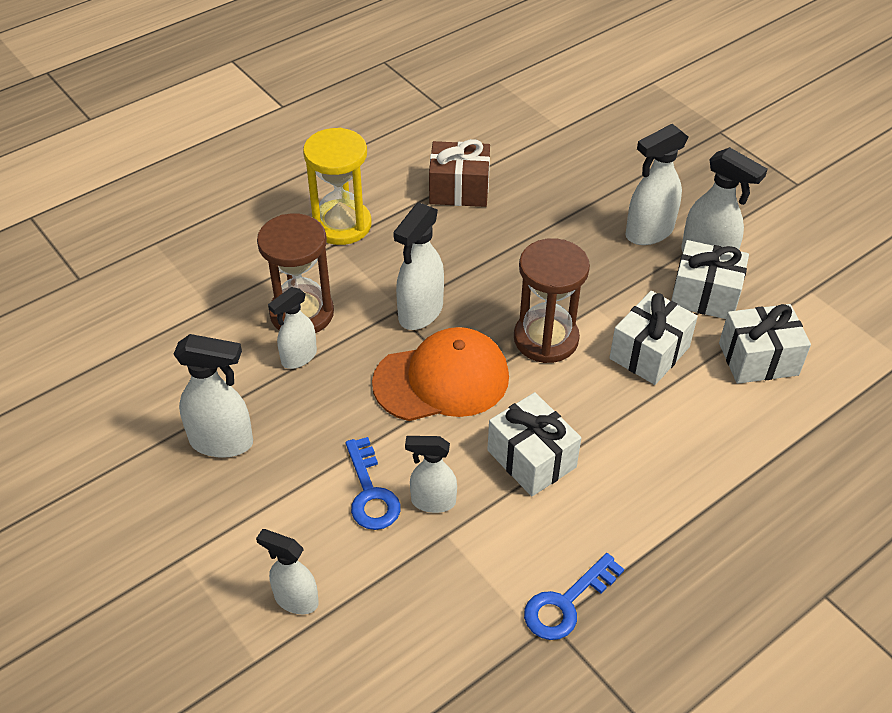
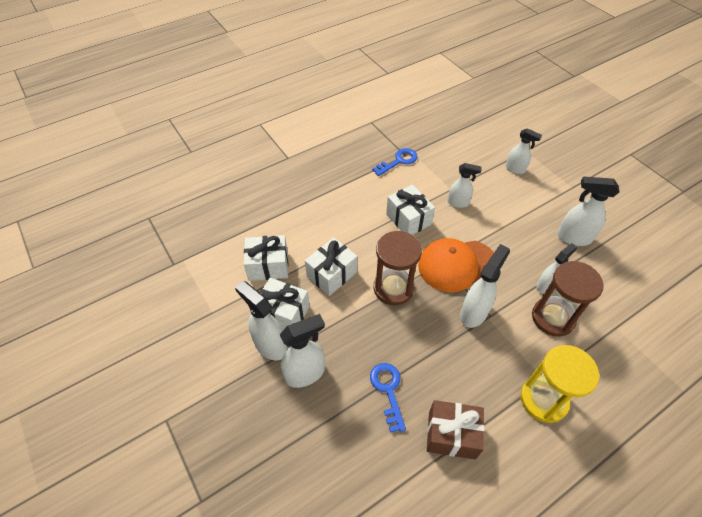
camera: 175 degrees left, 5 degrees up
blue key [346,437,401,530] -> blue key moved to [370,363,406,433]

